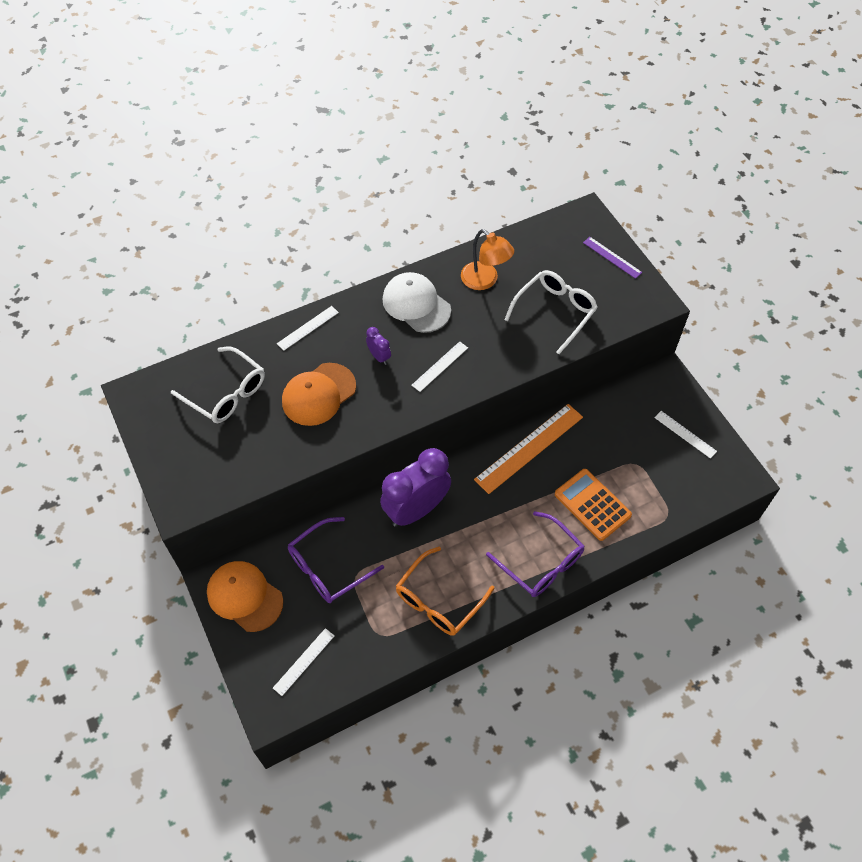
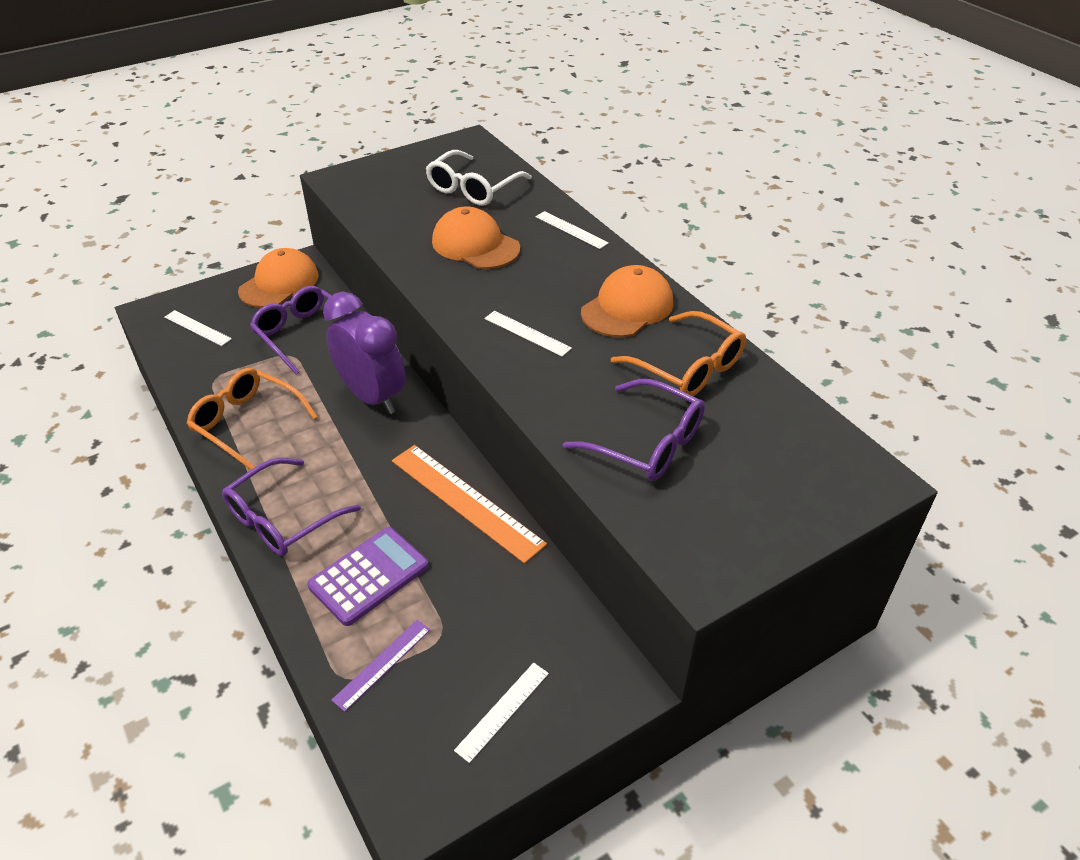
camera: 85 degrees right, 15 degrees down
purple clock [366,327,391,365] -> none
white cap [383,272,451,333] -> orange cap [581,265,673,337]
orange lamp [461,229,514,290] -> orange glasses [611,311,746,396]
white glasses [504,270,598,354] -> purple glasses [563,379,705,481]
orange calculator [555,469,632,541] -> purple calculator [308,527,429,626]
purple ruler [583,237,642,279] -> purple ruler moved to [331,620,430,712]

